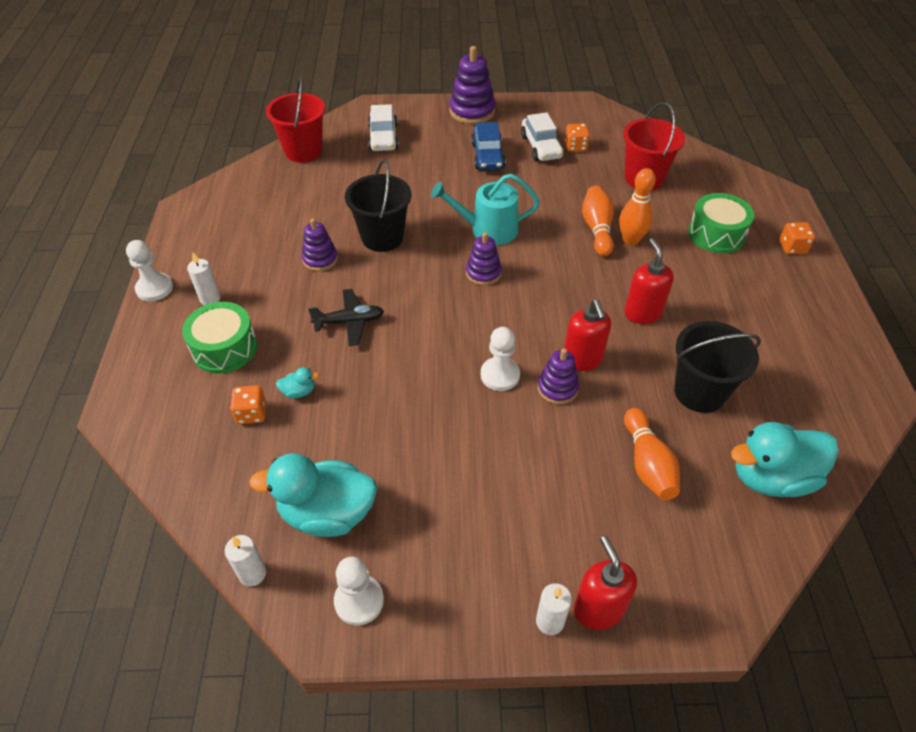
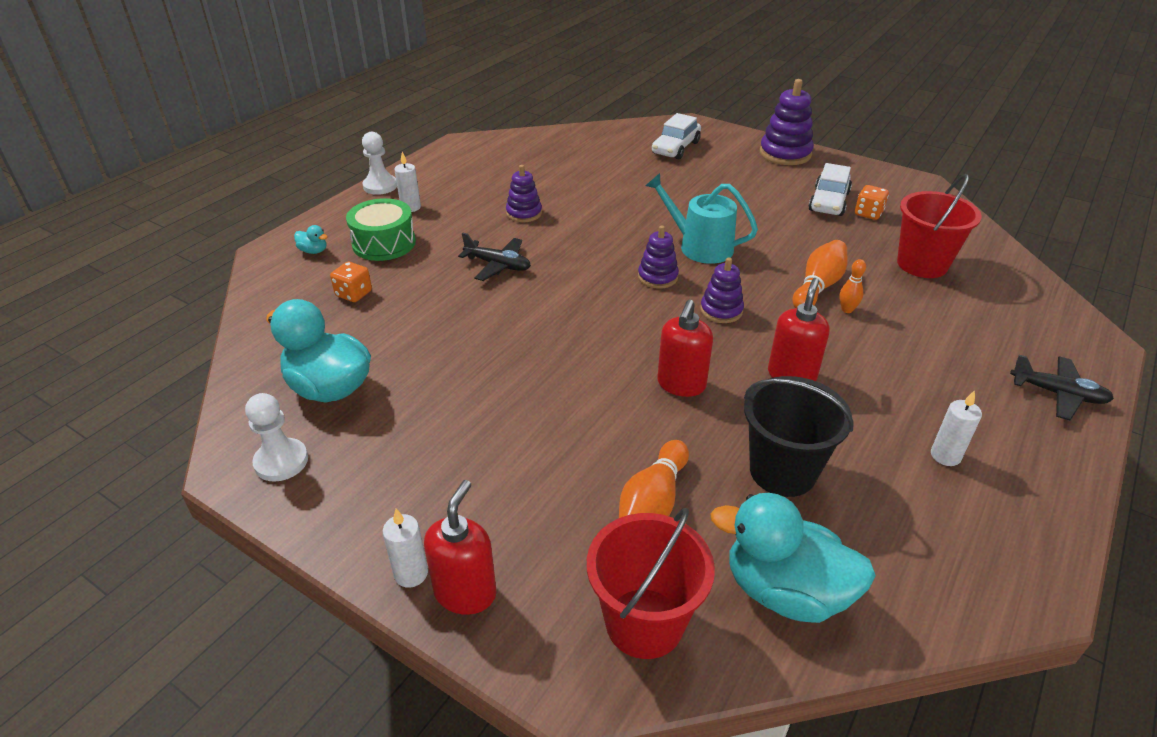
camera: 35 degrees right, 10 degrees down
white candle [225,535,266,586] -> white candle moved to [931,390,982,466]
red bucket [266,76,325,162] -> red bucket moved to [587,508,715,659]
turquoise duck [276,367,319,399] -> turquoise duck moved to [294,225,327,254]
black bucket [345,159,411,252] -> none
blue car [471,122,506,170] -> none
white pawn [481,327,520,391] -> none
purple stacking toy [538,348,579,404] -> purple stacking toy moved to [700,257,744,323]
orange bowling pin [619,168,656,245] -> orange bowling pin [839,259,866,313], size x0.56
green drum [688,193,754,253] -> none
orange dice [779,222,815,254] -> black plane [1010,355,1114,420]

